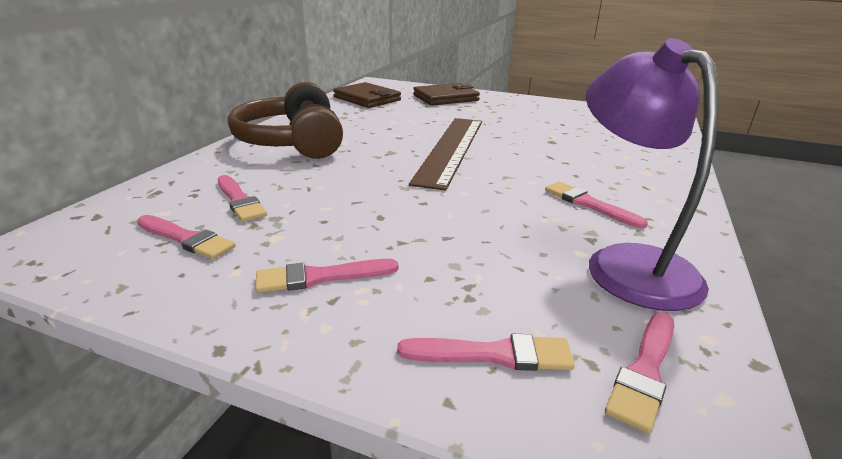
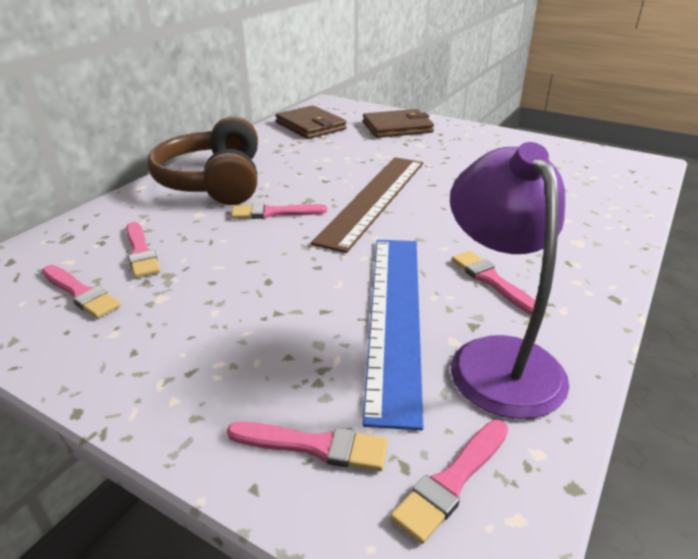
camera: 10 degrees right, 5 degrees up
pink brush [255,259,398,293] -> pink brush moved to [231,203,327,219]
none -> blue ruler [362,240,423,430]

